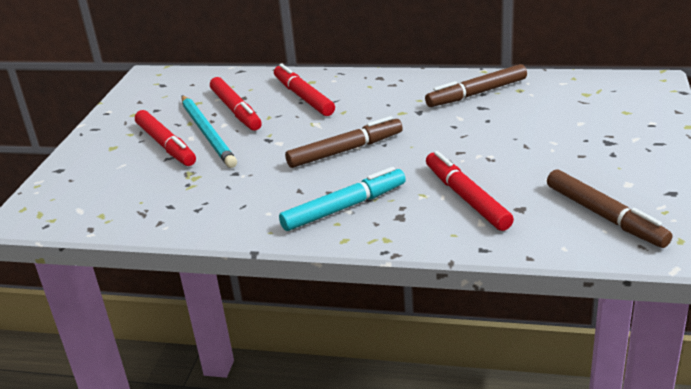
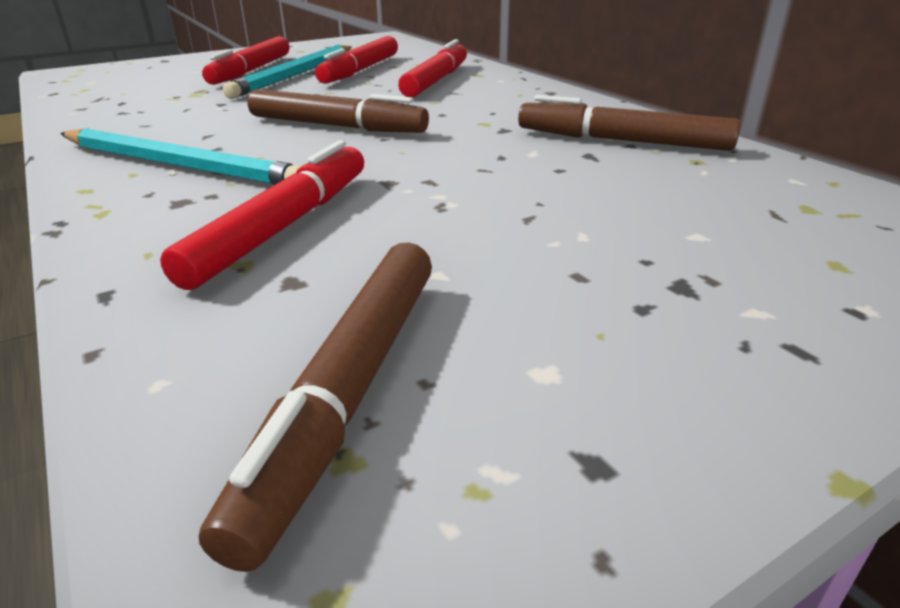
camera: 45 degrees right, 0 degrees up
turquoise marker [279,167,406,231] -> turquoise pencil [60,128,301,185]

